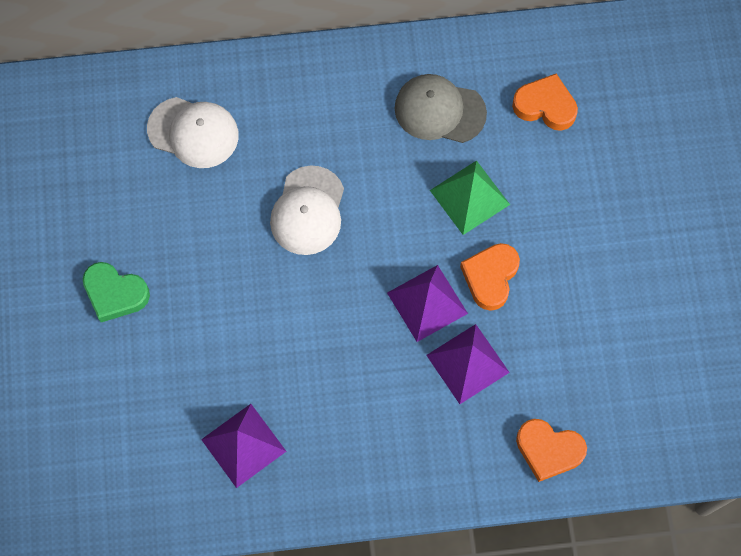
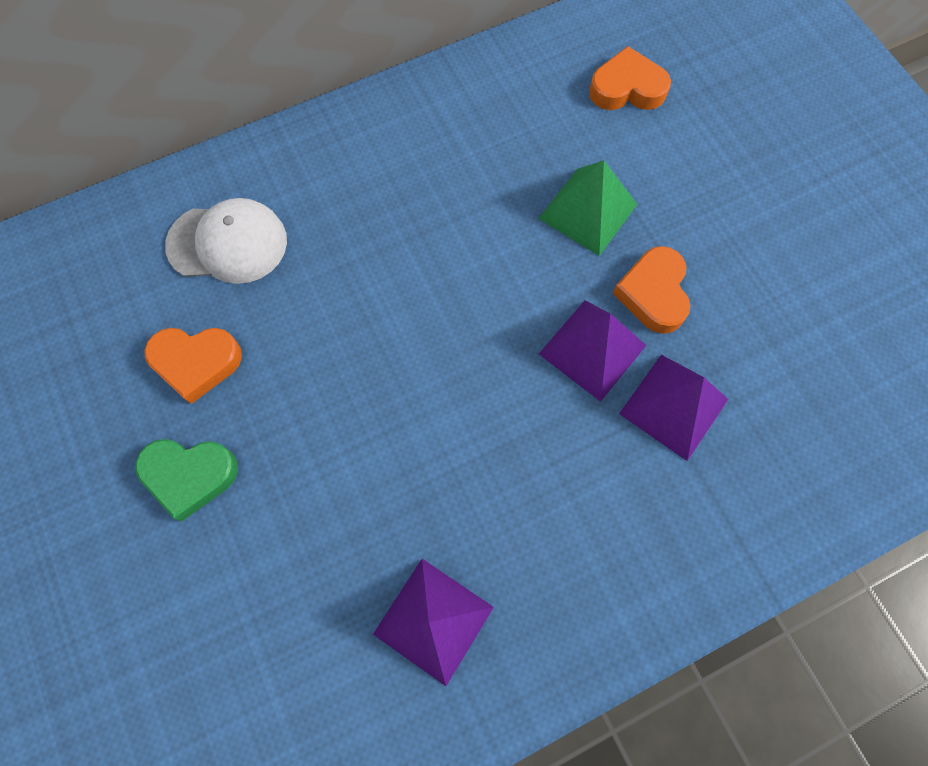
camera: 20 degrees left, 0 degrees up
white cap [270,165,344,255] -> none
grey cap [395,74,487,143] -> none
orange heart [516,419,587,482] -> orange heart moved to [144,328,242,404]

